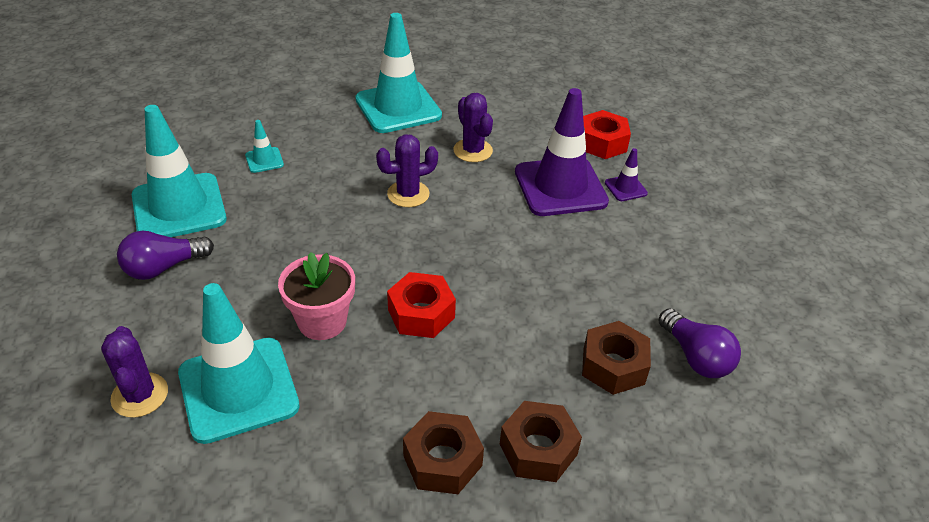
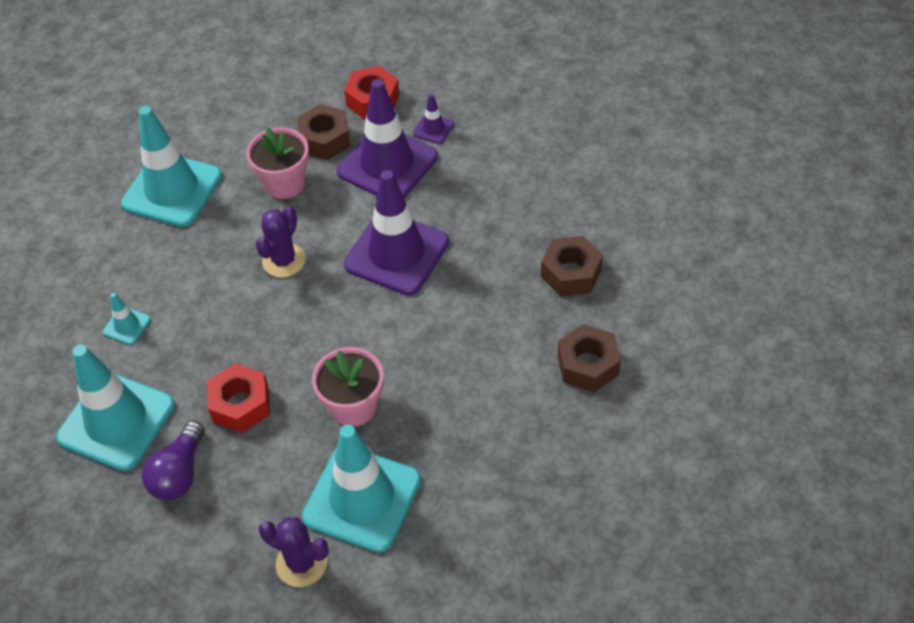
camera: 40 degrees left, 10 degrees up
red nut [387,272,456,338] -> red nut moved to [207,363,270,433]
brown nut [403,411,484,494] -> brown nut moved to [297,104,350,160]
purple cactus [453,93,493,162] -> pink flower pot [246,127,309,199]
purple light bulb [659,308,741,378] -> none
none -> purple traffic cone [344,170,449,295]

